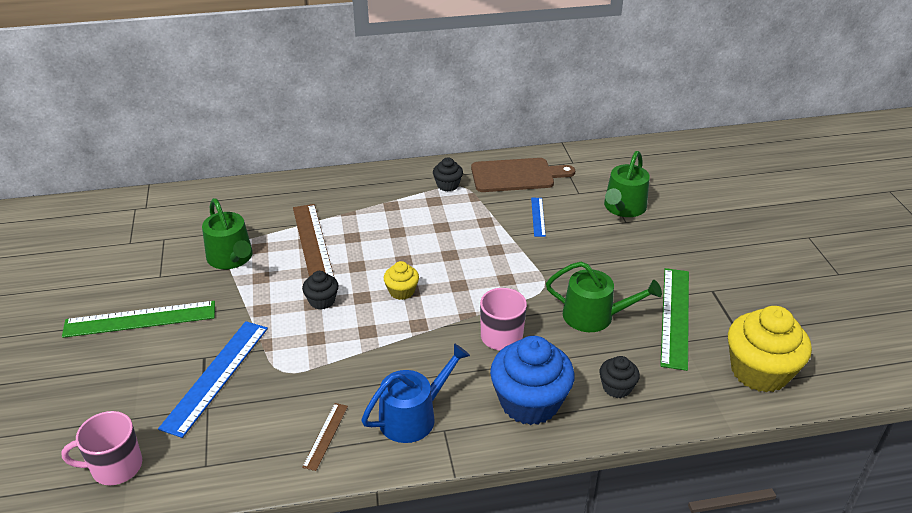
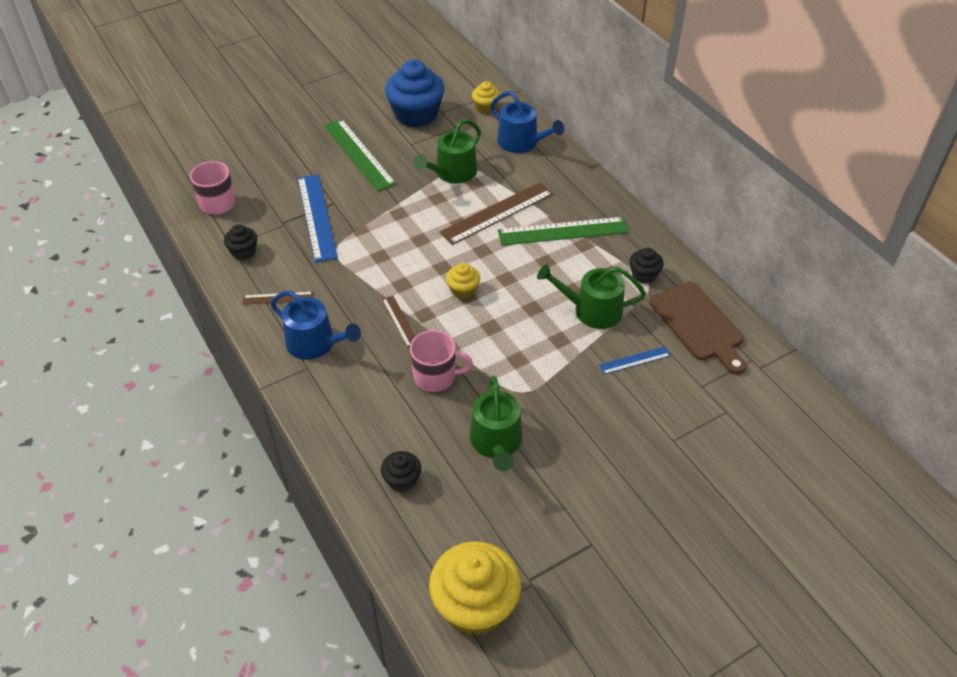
camera: 70 degrees right, 10 degrees up
blue ruler [158,321,268,438] -> blue ruler turned 75 degrees clockwise [298,174,338,262]
black cupcake [302,271,338,310] -> black cupcake moved to [224,224,257,260]
blue cupcake [490,336,575,425] -> blue cupcake moved to [385,60,444,128]
green watering can [604,151,650,217] -> green watering can moved to [537,264,646,329]
green ruler [660,268,689,371] -> green ruler moved to [498,217,628,246]
none -> brown ruler [382,296,416,348]
none -> yellow cupcake [472,81,500,114]
none -> blue watering can [490,91,564,153]

